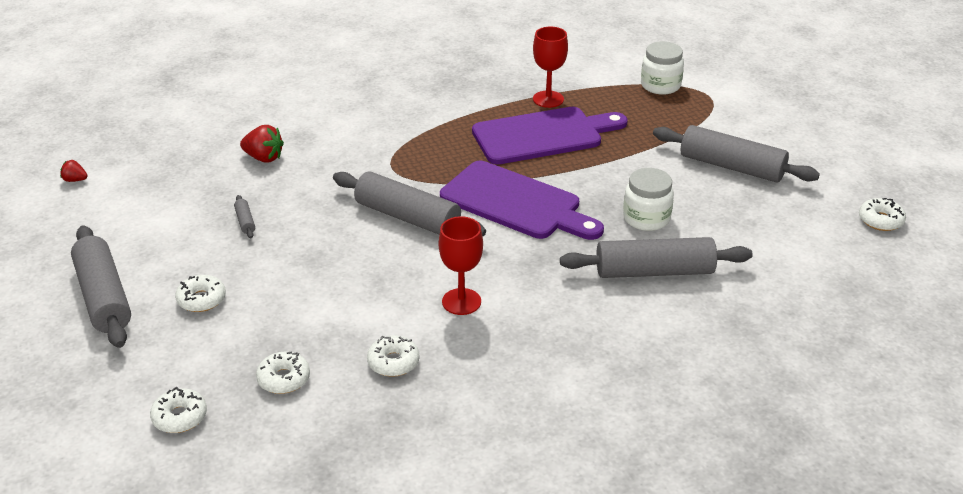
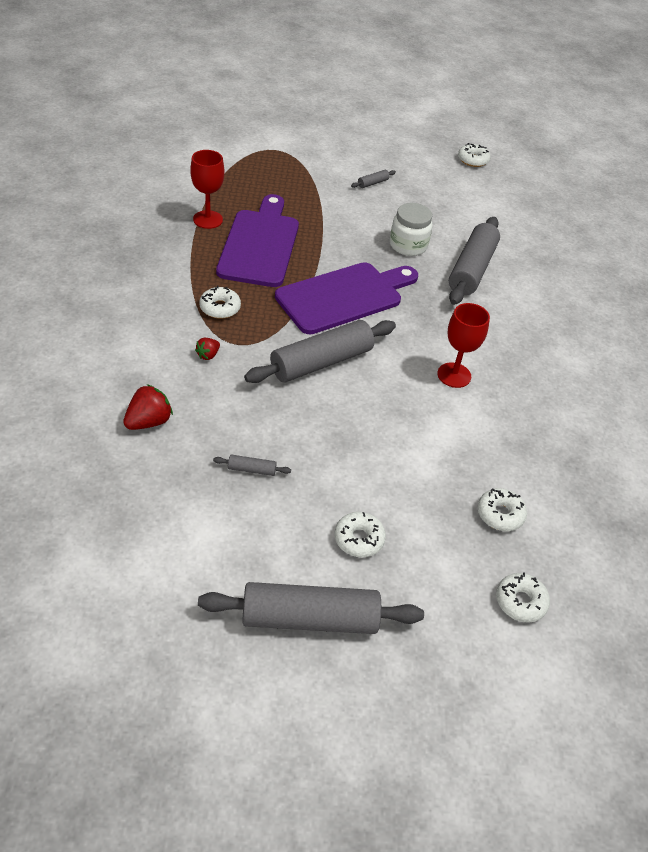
camera: 70 degrees left, 10 degrees up
red strawberry [60,160,88,182] -> red strawberry moved to [195,338,220,360]
white donut [367,335,419,377] -> white donut moved to [199,286,241,319]
white jar [641,41,684,95] -> none
grey rolling pin [653,125,820,183] -> grey rolling pin [351,170,396,188], size x0.40

